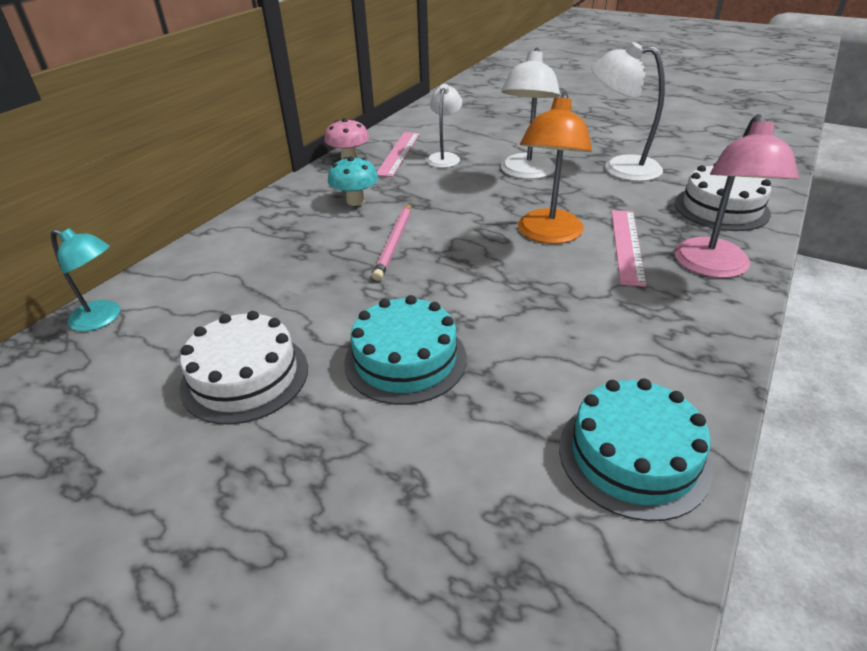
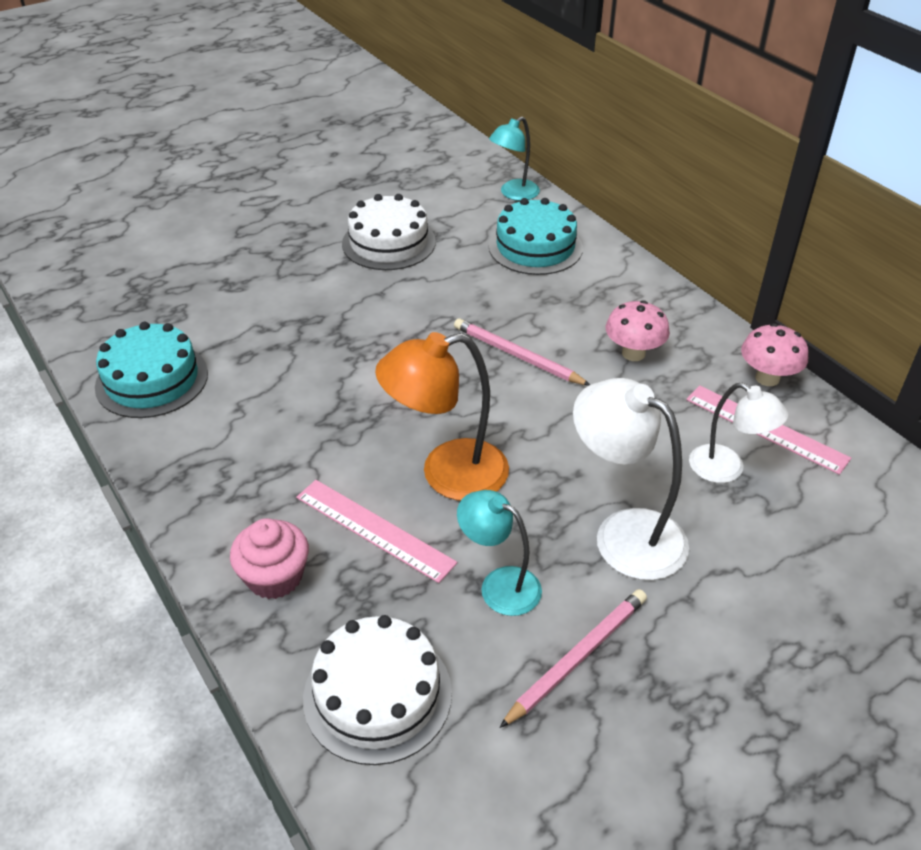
camera: 115 degrees right, 5 degrees up
turquoise mushroom [328,157,378,206] -> pink mushroom [606,300,670,361]
turquoise cake [344,295,467,405] -> turquoise cake moved to [489,198,583,275]
orange lamp [518,92,592,244] -> orange lamp turned 60 degrees counterclockwise [375,332,509,501]
white lamp [591,42,665,181] -> pink pencil [499,589,647,728]
pink lamp [674,114,799,278] -> pink cupcake [230,518,309,599]
none -> turquoise lamp [457,490,542,616]

